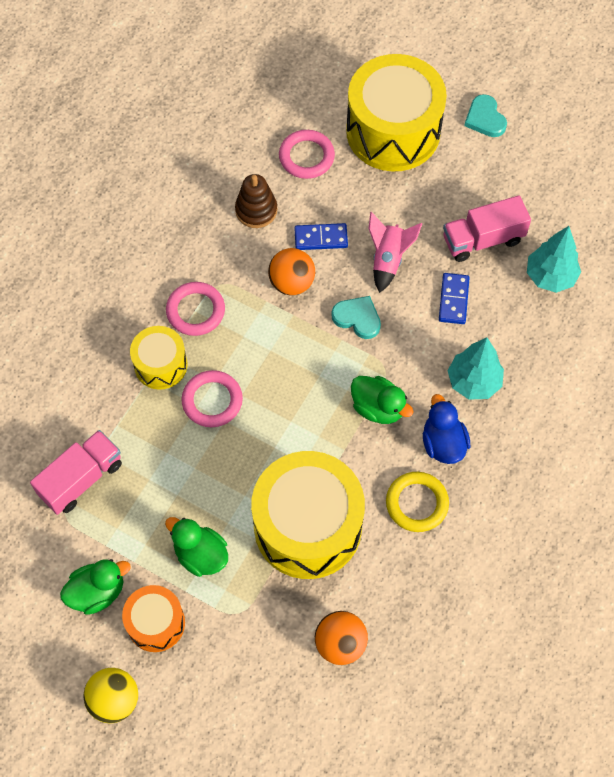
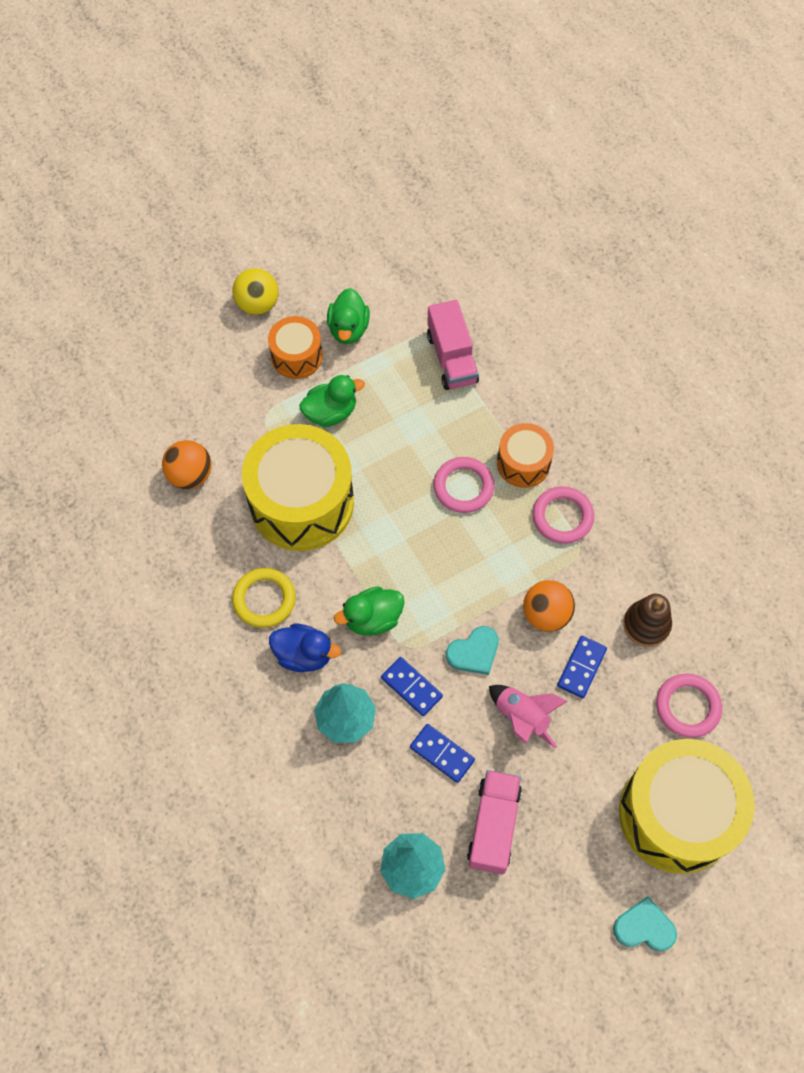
camera: 120 degrees right, 0 degrees up
yellow drum [130,326,187,390] -> orange drum [497,423,554,488]
none -> blue domino [381,657,443,716]

